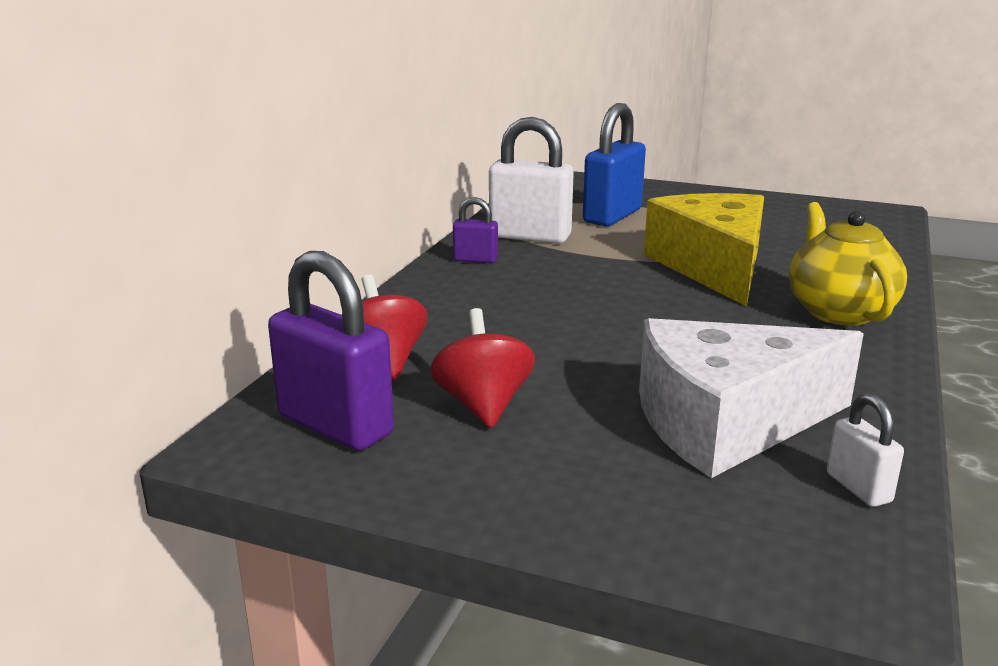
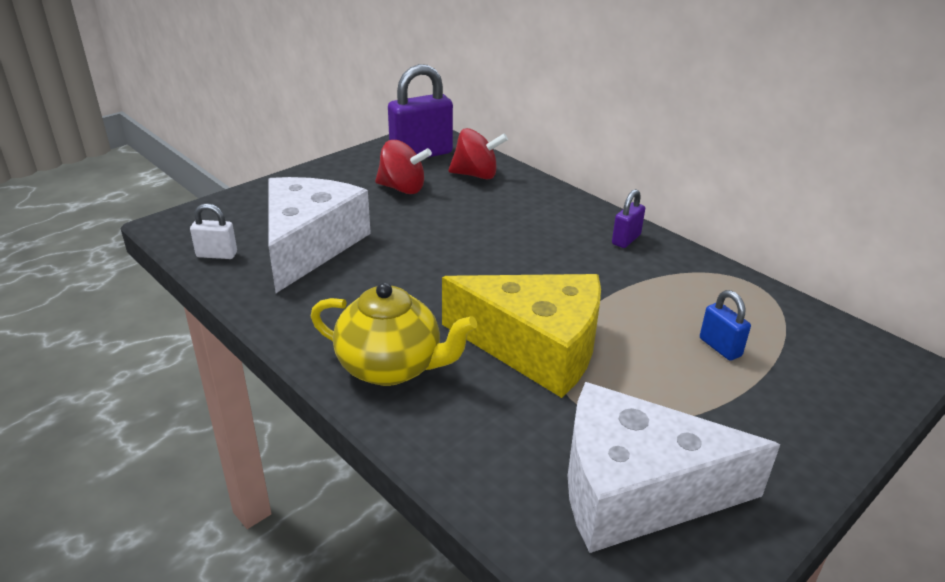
camera: 115 degrees right, 10 degrees up
white padlock [489,117,574,244] -> none
blue padlock [583,103,646,226] -> blue padlock [700,290,751,361], size x0.51
none -> white cheese [568,382,780,553]

